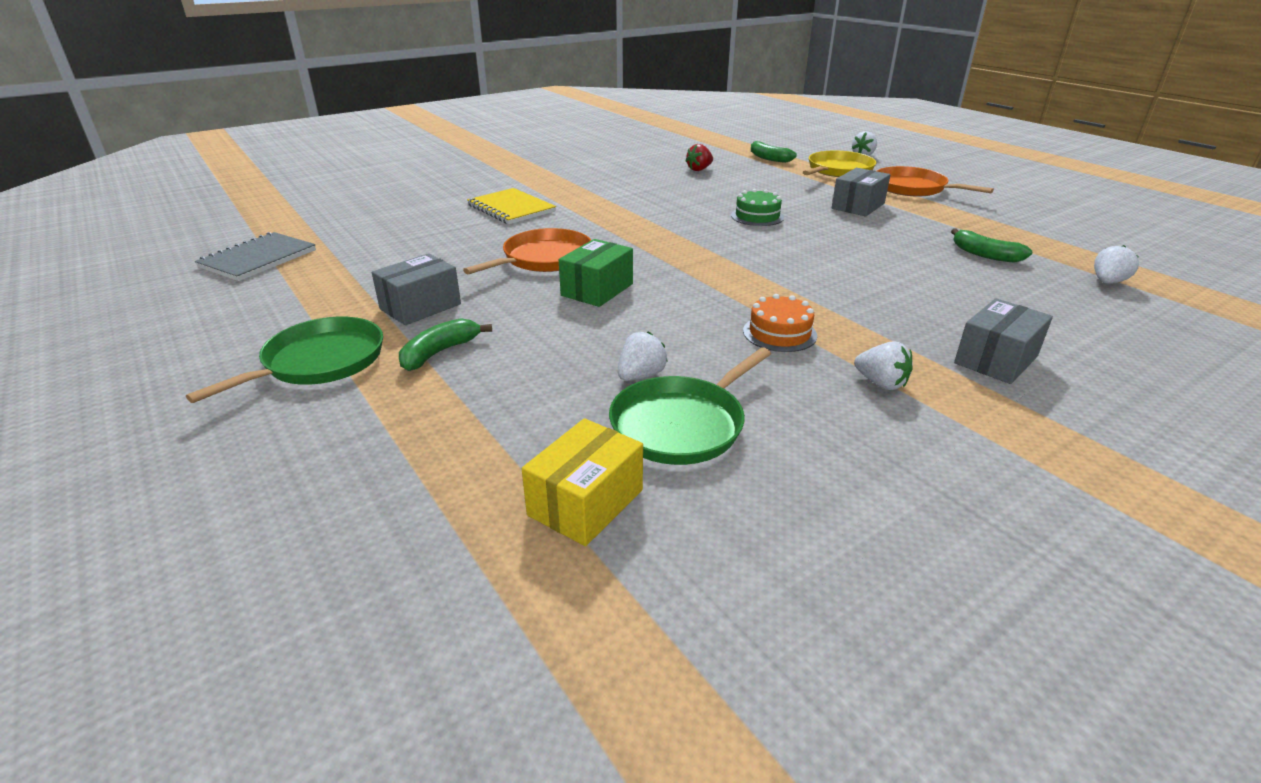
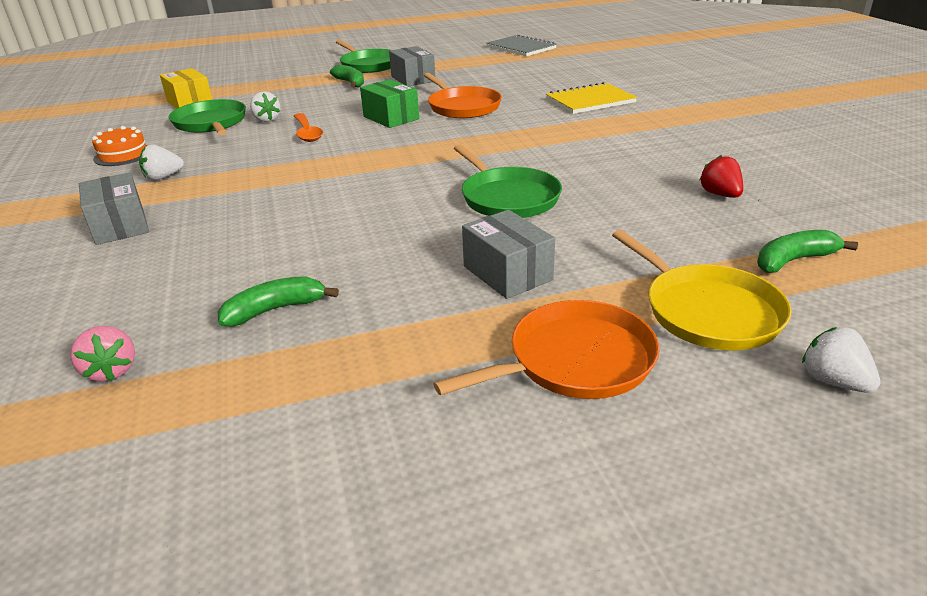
camera: 110 degrees right, 0 degrees up
green cake [731,189,784,226] -> green pan [454,145,562,218]
orange cake [743,294,817,352] -> orange cake moved to [92,126,148,166]
white strawberry [1094,245,1139,284] -> pink strawberry [70,326,135,382]
none -> orange spoon [294,113,323,142]

